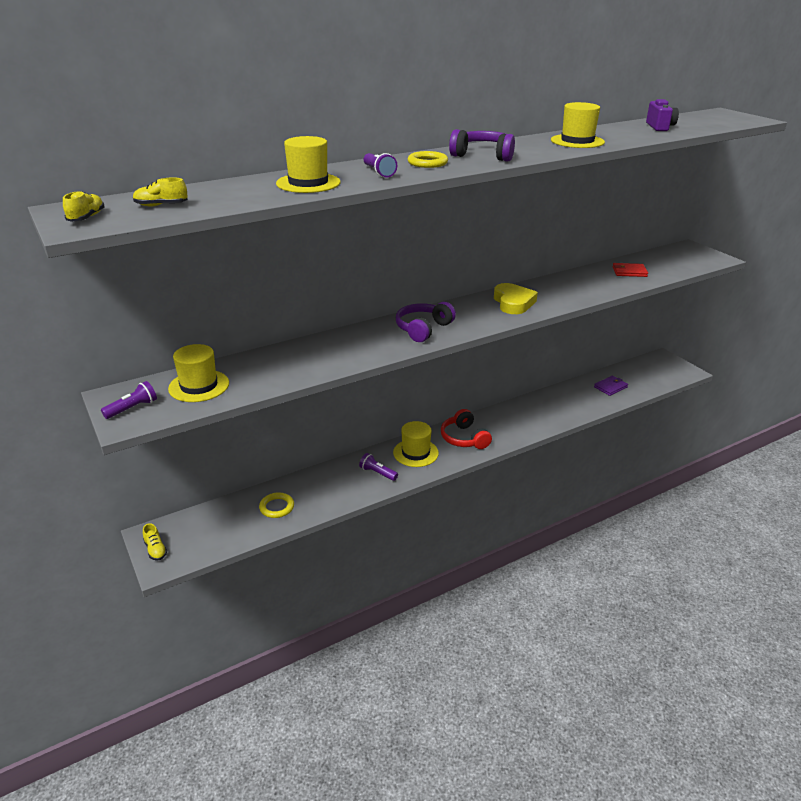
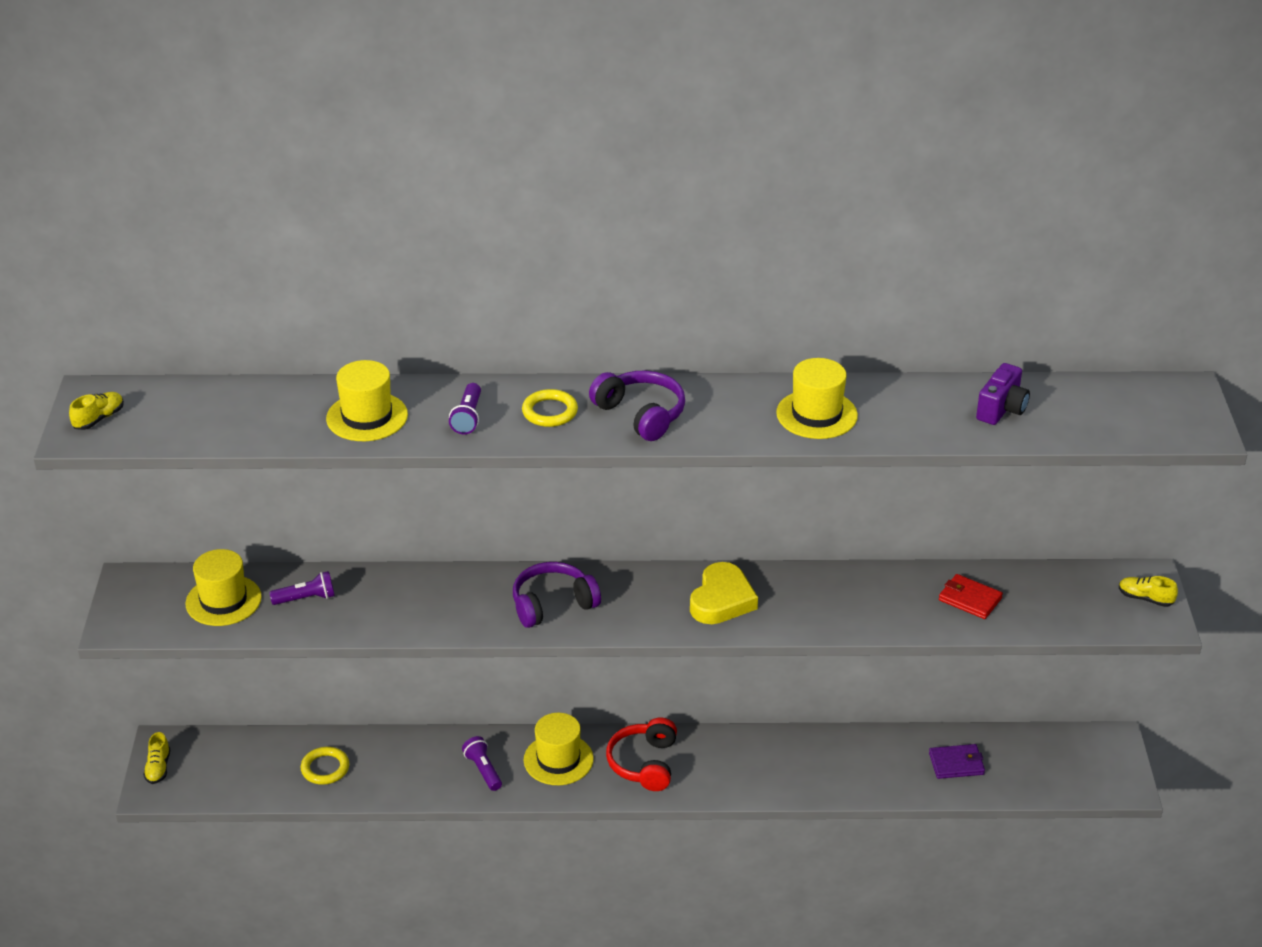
camera: 30 degrees right, 5 degrees up
purple flashlight [101,381,157,419] -> purple flashlight moved to [269,571,335,605]
yellow shoe [133,178,188,207] -> yellow shoe moved to [1119,576,1178,607]

